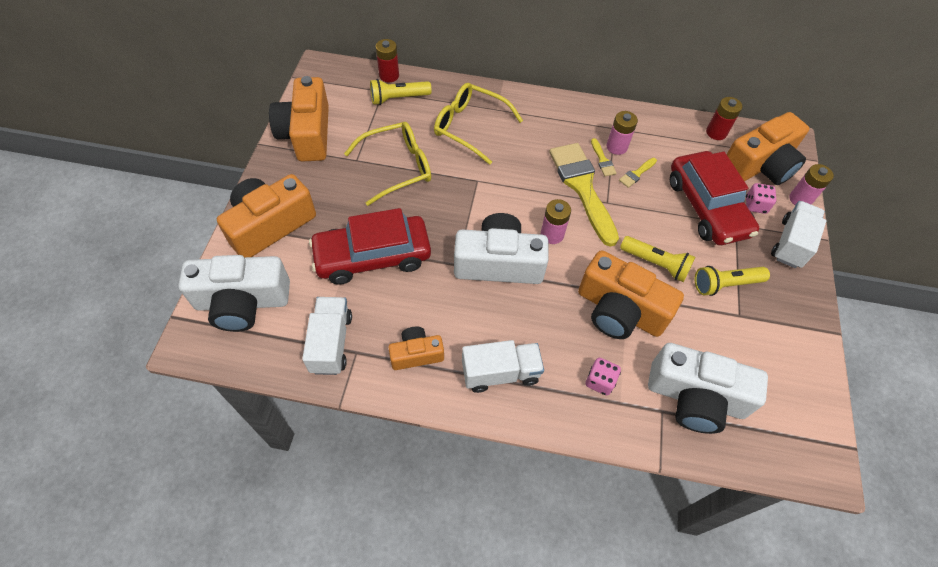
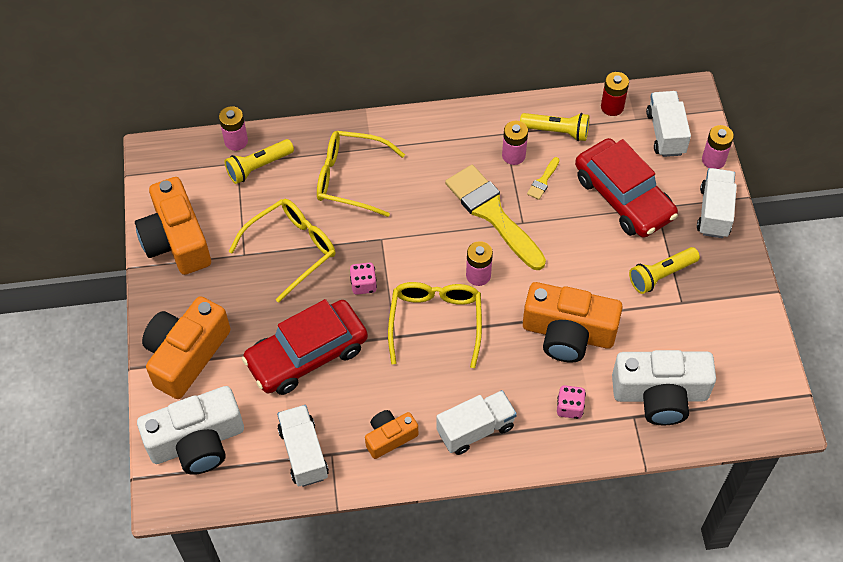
camera: 15 degrees left, 0 degrees up
red battery [376,39,399,82] -> pink battery [219,106,248,151]
white camera [454,213,549,284] -> yellow glasses [388,282,482,368]
yellow brush [591,138,617,176] -> none
yellow flashlight [620,236,695,282] -> yellow flashlight moved to [520,113,589,141]
orange camera [727,112,809,185] -> white truck [646,91,691,157]
pink dice [746,183,776,214] -> pink dice moved to [350,263,377,295]

